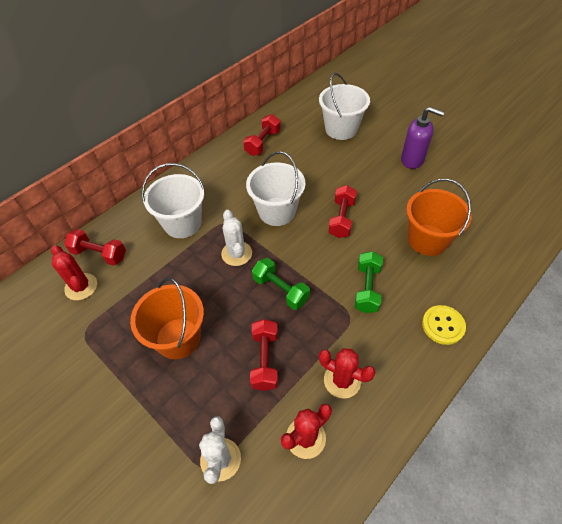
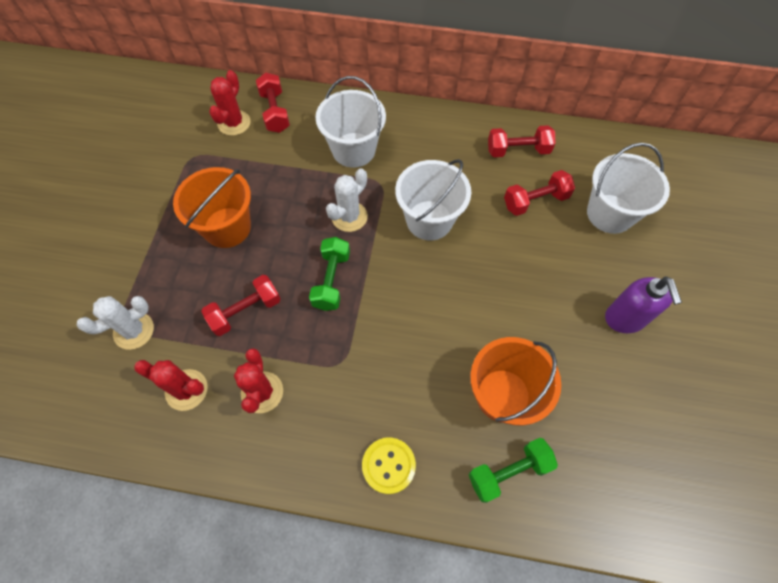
camera: 55 degrees right, 10 degrees up
red dumbbell [329,185,357,238] -> red dumbbell moved to [504,170,575,216]
green dumbbell [355,251,383,313] -> green dumbbell moved to [469,438,558,503]

